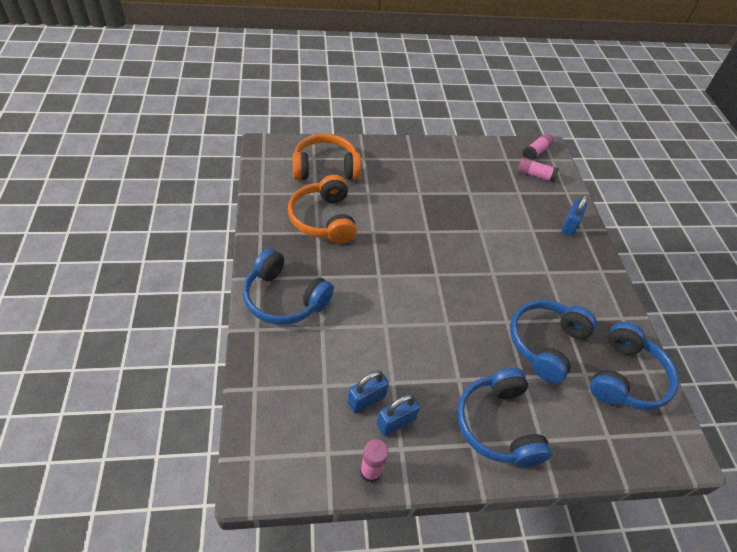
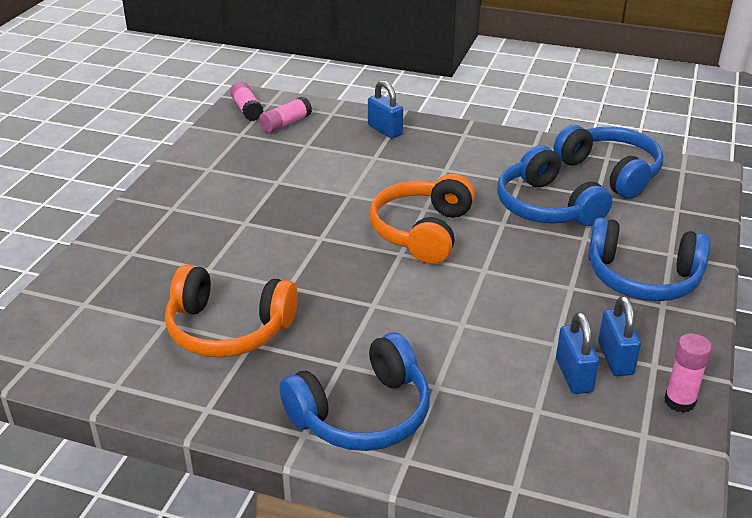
camera: 60 degrees left, 15 degrees down
orange headphones [292,134,361,180] -> orange headphones moved to [369,174,475,264]

